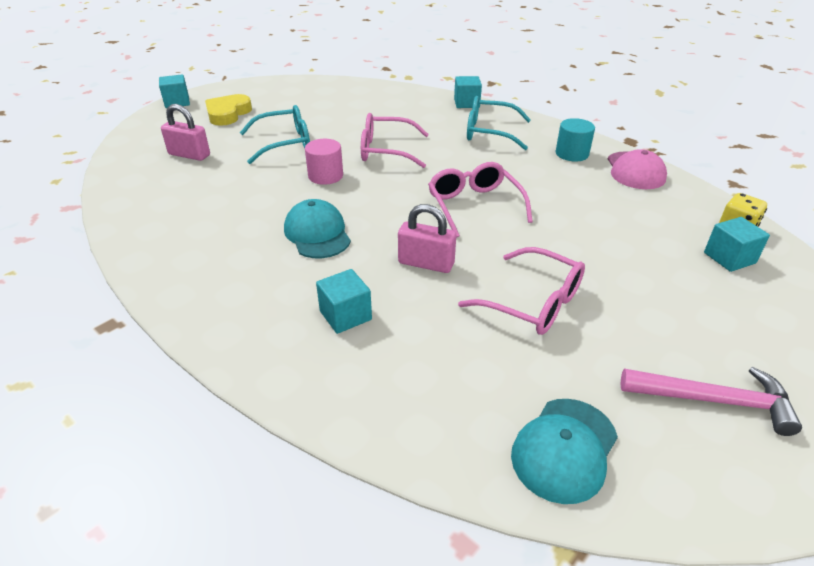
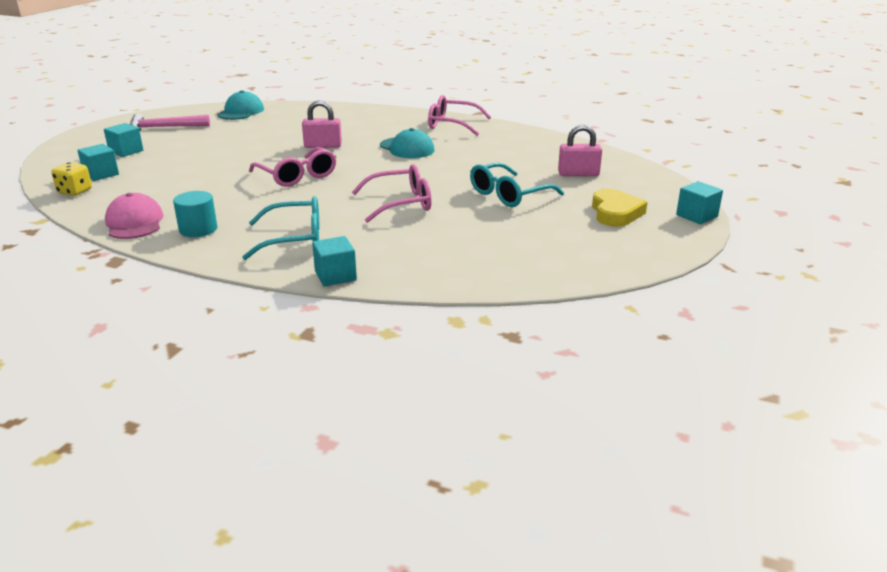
camera: 160 degrees right, 10 degrees down
pink cylinder [305,139,343,185] -> none
turquoise cube [316,269,372,334] -> turquoise cube moved to [104,123,143,157]
pink glasses [458,247,585,335] -> pink glasses moved to [428,95,491,136]

